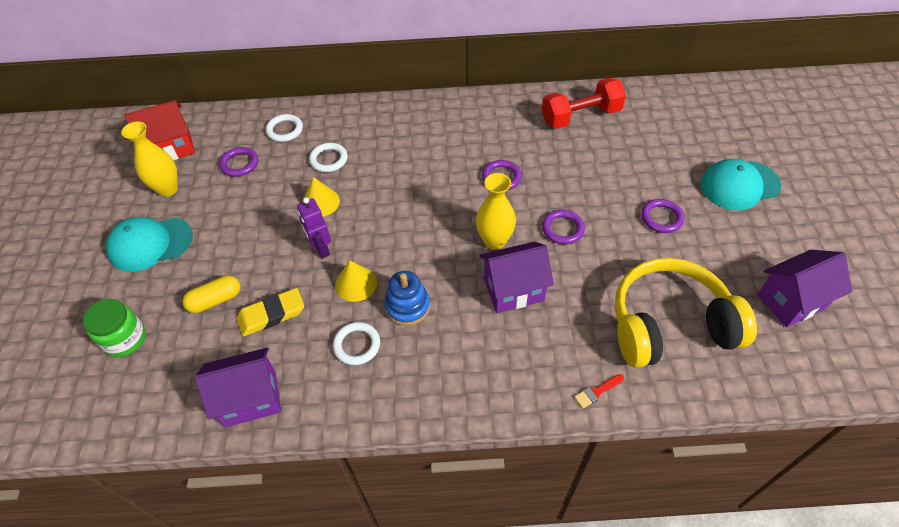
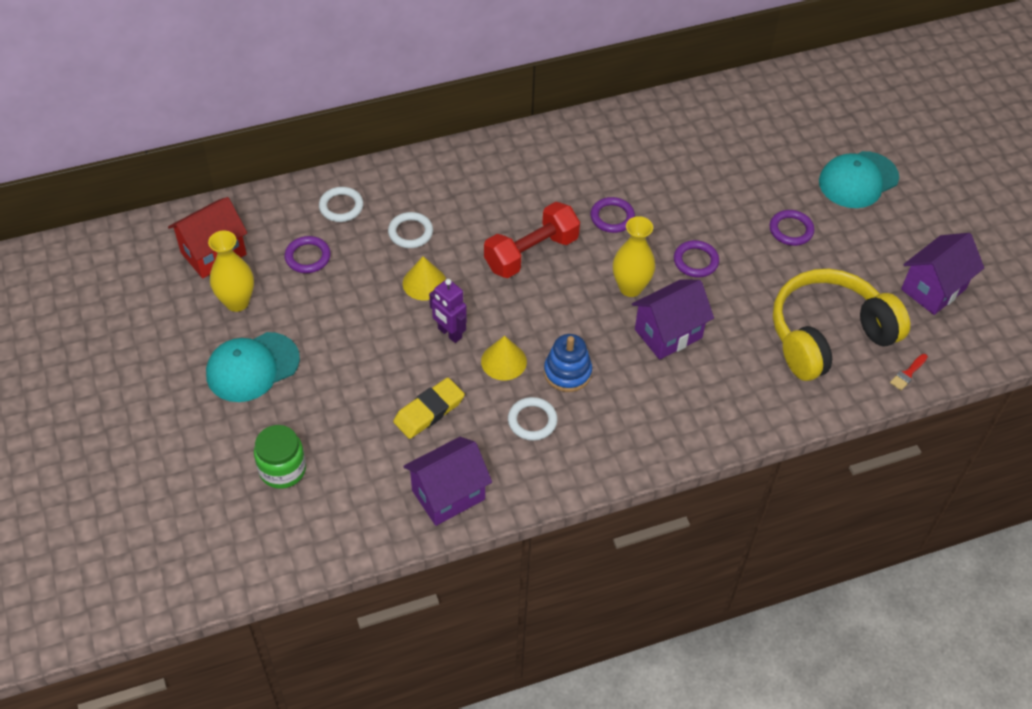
camera: 20 degrees left, 0 degrees up
yellow capsule [182,275,240,313] -> none
red dumbbell [542,78,626,129] -> red dumbbell moved to [484,202,580,278]
red brush [574,374,624,408] -> red brush moved to [890,354,928,390]

